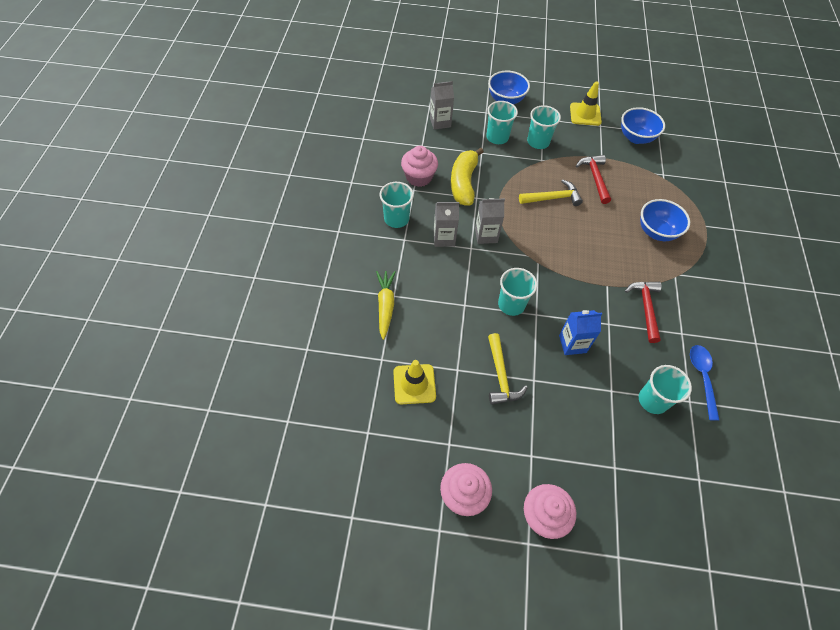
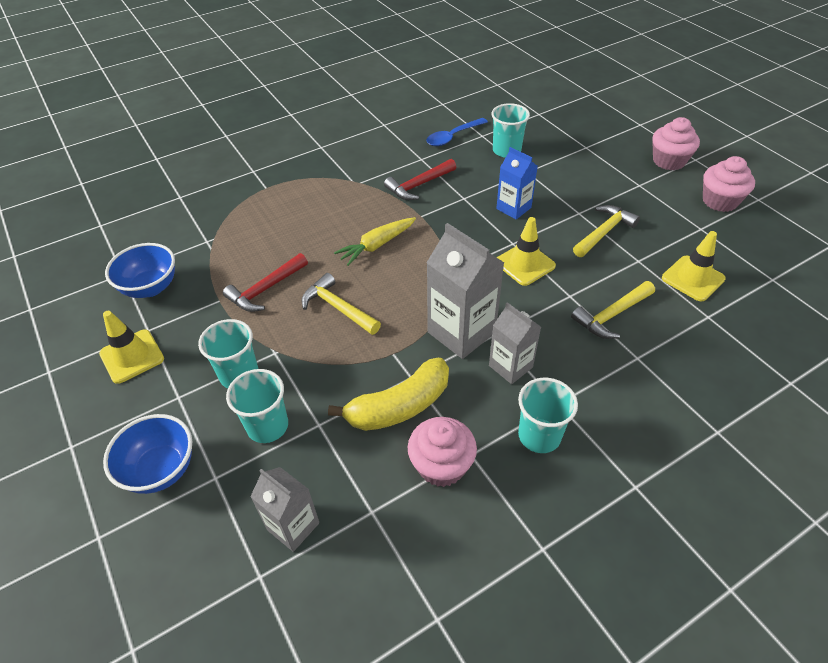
camera: 125 degrees left, 10 degrees down
yellow carrot [376,271,396,340] -> yellow carrot moved to [334,217,416,266]
grey carton [475,198,505,244] -> grey carton [427,223,504,359], size x1.62
turquoise cup [498,268,537,316] -> yellow traffic cone [497,217,556,286]
blue bowl [640,199,690,241] -> none
none -> yellow hammer [571,281,655,339]

